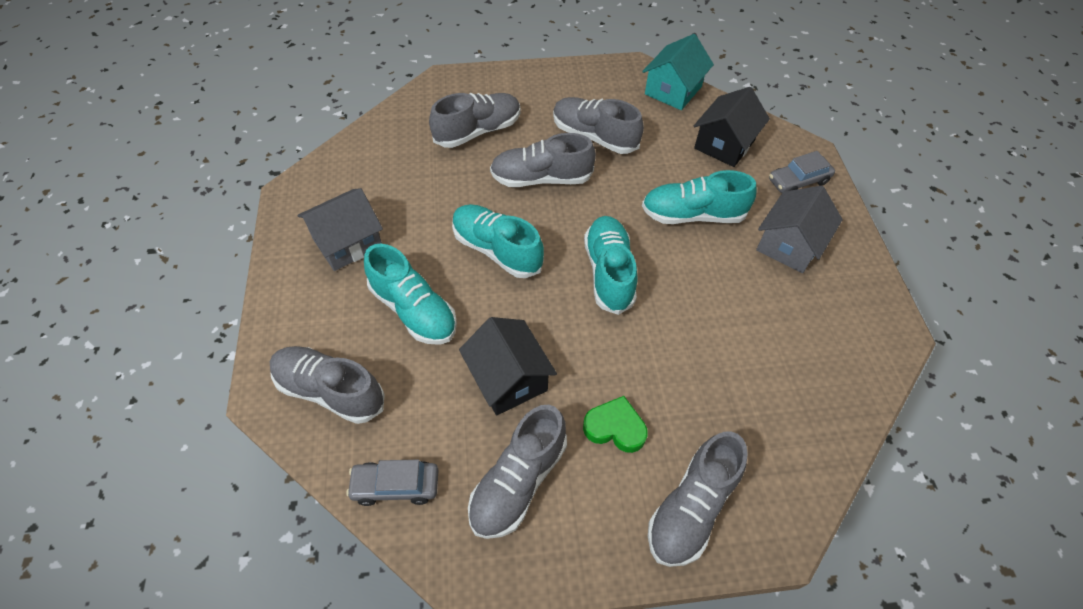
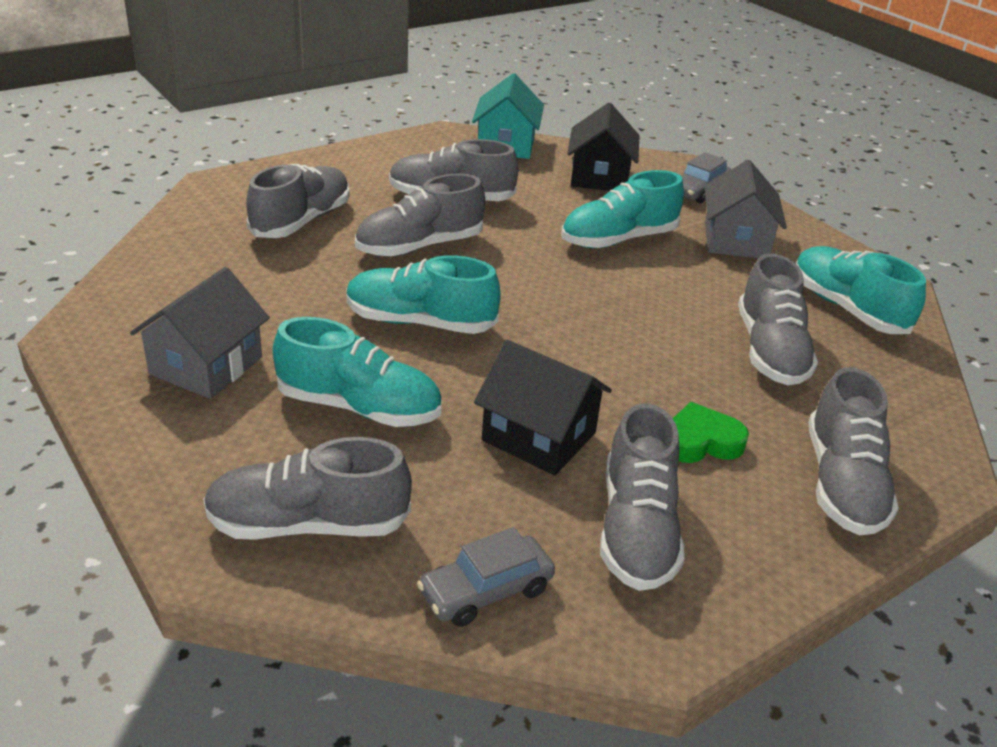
camera: 30 degrees left, 20 degrees down
turquoise shoe [584,216,638,315] -> turquoise shoe moved to [796,246,926,334]
none -> grey shoe [738,253,818,385]

